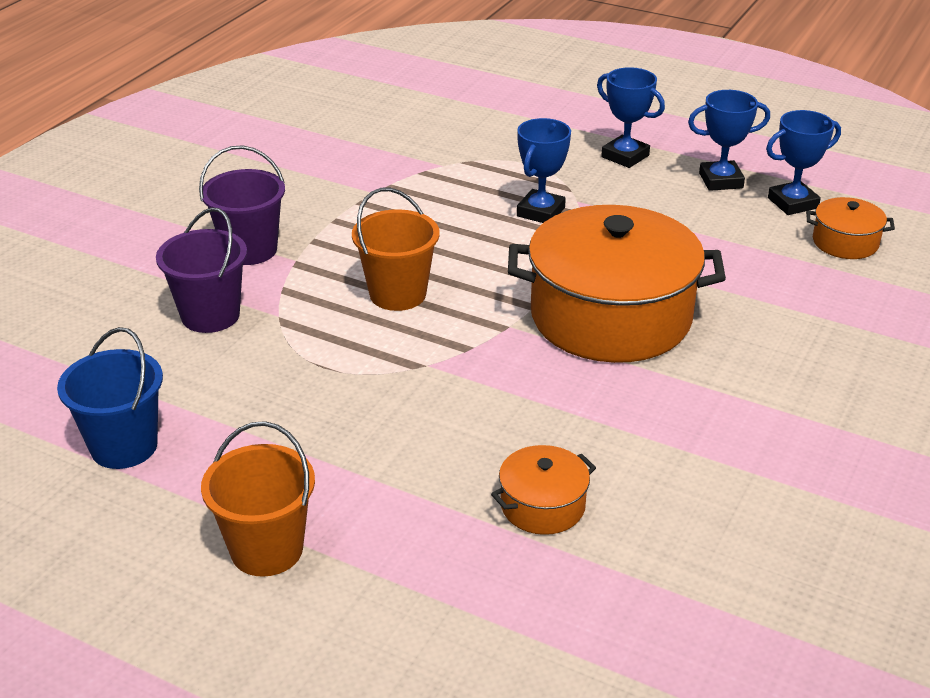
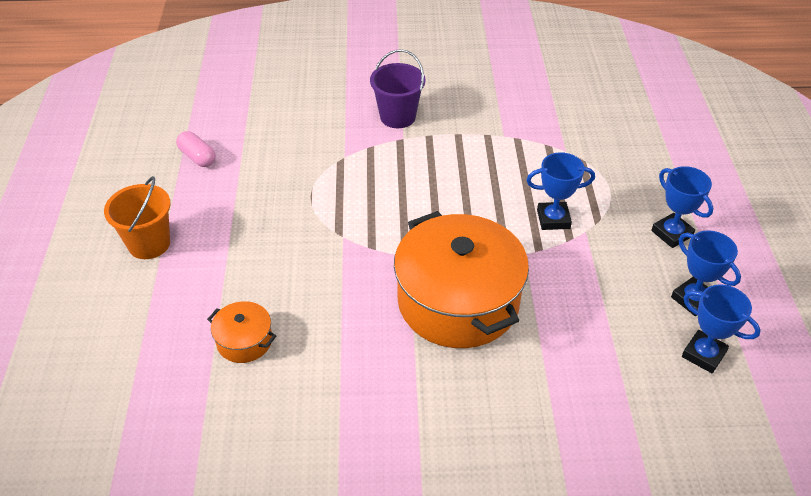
camera: 60 degrees right, 10 degrees up
blue bucket [57,327,163,469] -> pink capsule [176,131,216,167]
purple bucket [156,207,247,333] -> none
orange bucket [352,188,440,311] -> none
blue trophy [597,67,665,168] -> blue trophy turned 45 degrees counterclockwise [651,166,713,248]
orange pot [806,197,895,259] -> none

